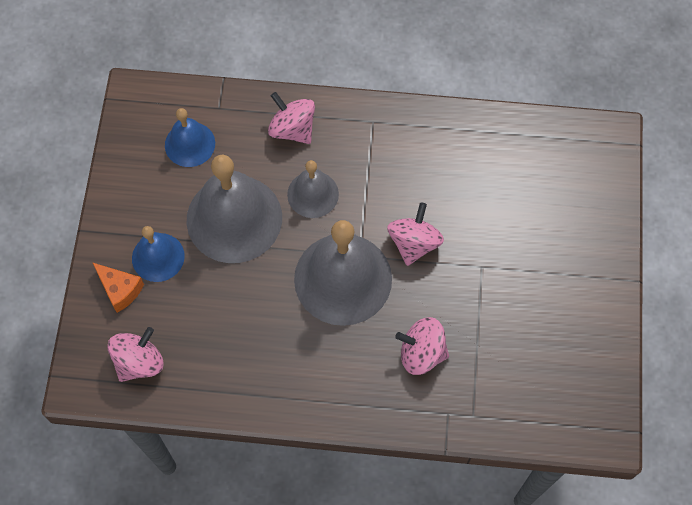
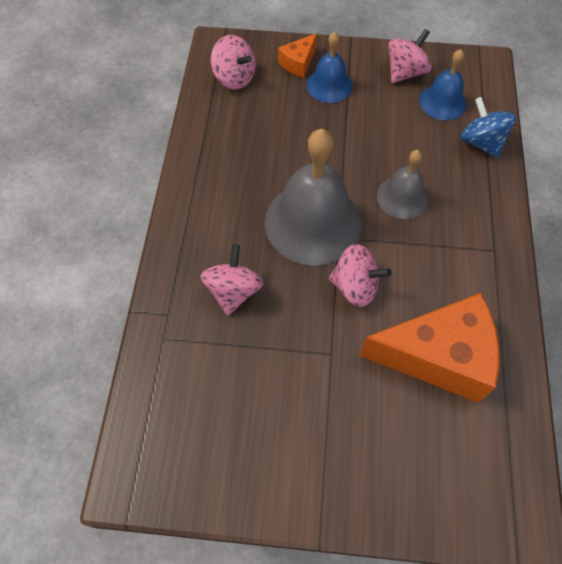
camera: 90 degrees right, 5 degrees down
grey bell [187,155,282,263] -> none
pink spinning top [268,92,315,144] -> pink spinning top moved to [388,29,432,83]
none -> orange cheese [360,293,499,403]
none -> blue spinning top [460,97,516,158]

